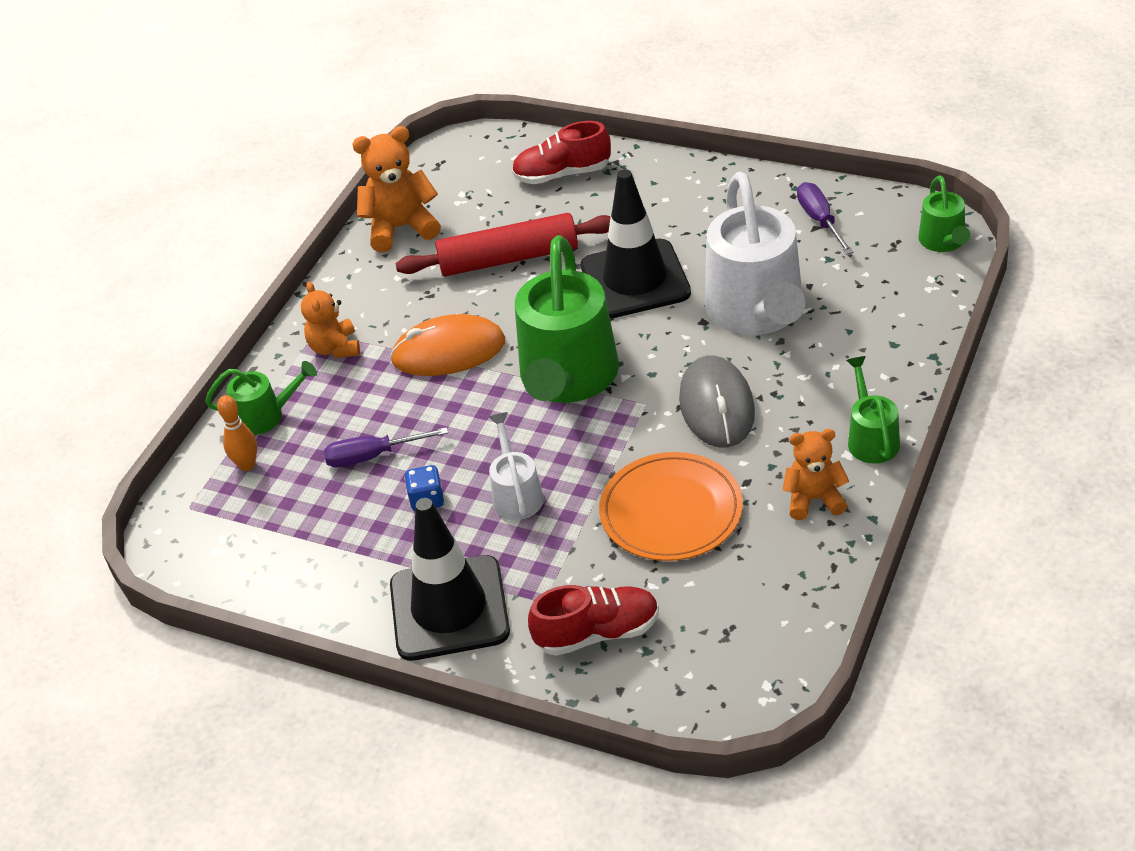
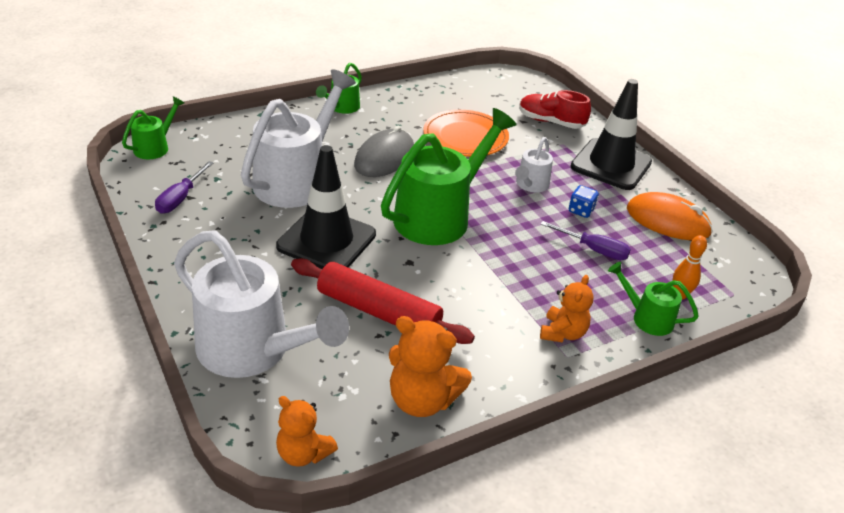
camera: 150 degrees left, 5 degrees down
orange mouse [390,314,505,376] -> orange mouse moved to [627,192,713,240]
red shoe [511,121,611,184] -> white watering can [174,230,349,378]
orange teddy bear [783,429,850,520] -> orange teddy bear moved to [276,396,338,467]

